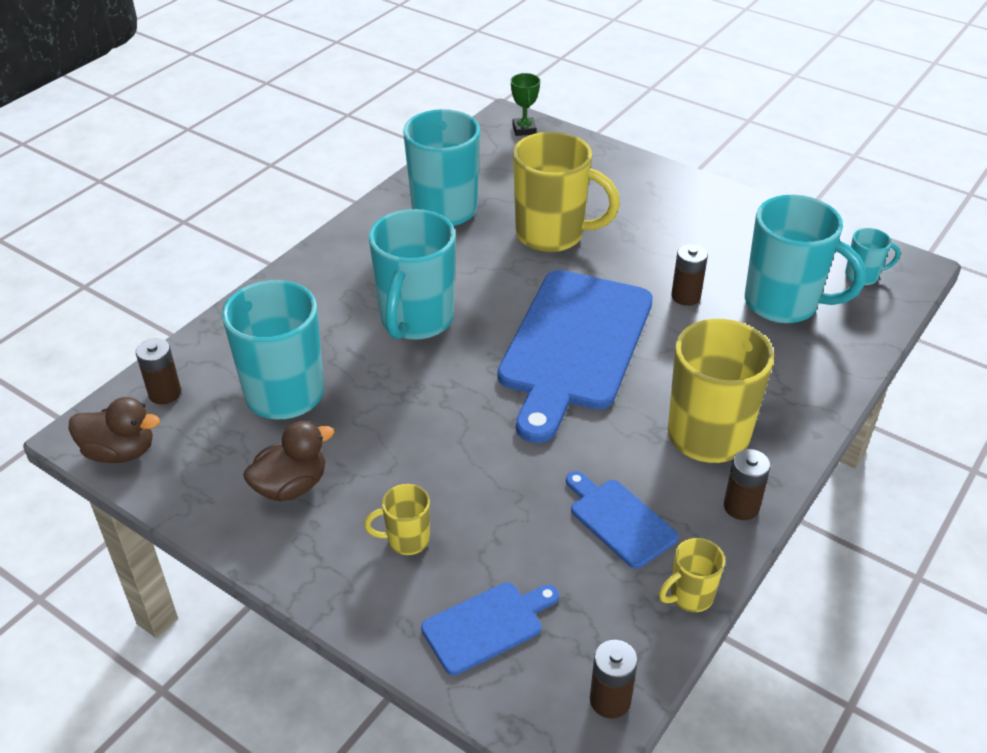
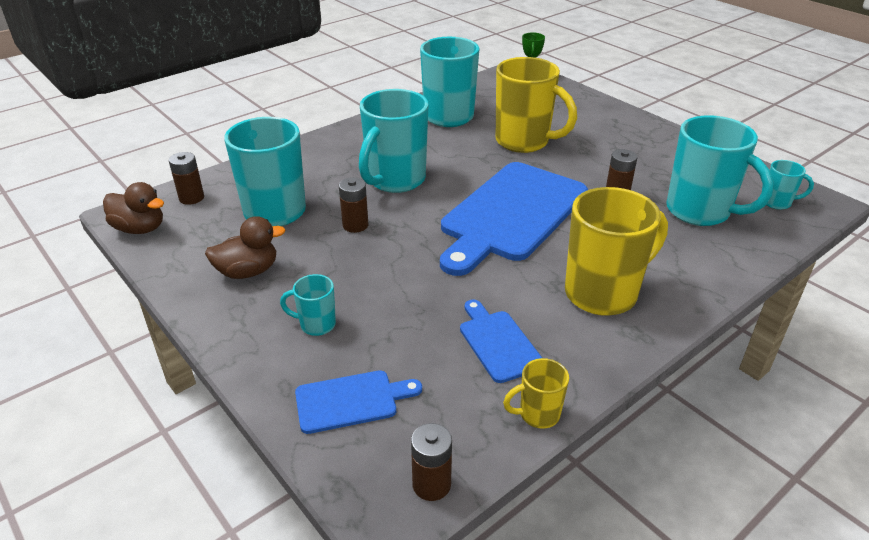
camera: 15 degrees right, 5 degrees down
yellow mug [364,484,430,555] -> turquoise mug [280,274,336,336]
brown battery [724,449,770,520] -> brown battery moved to [339,177,368,233]

